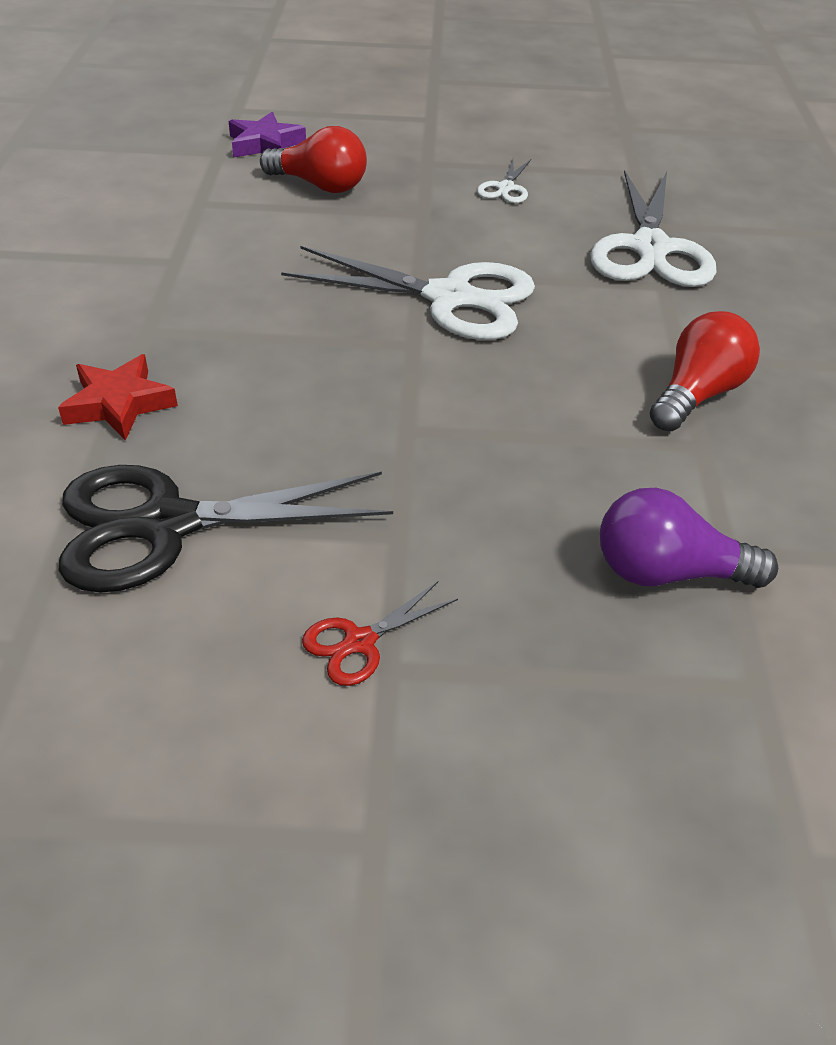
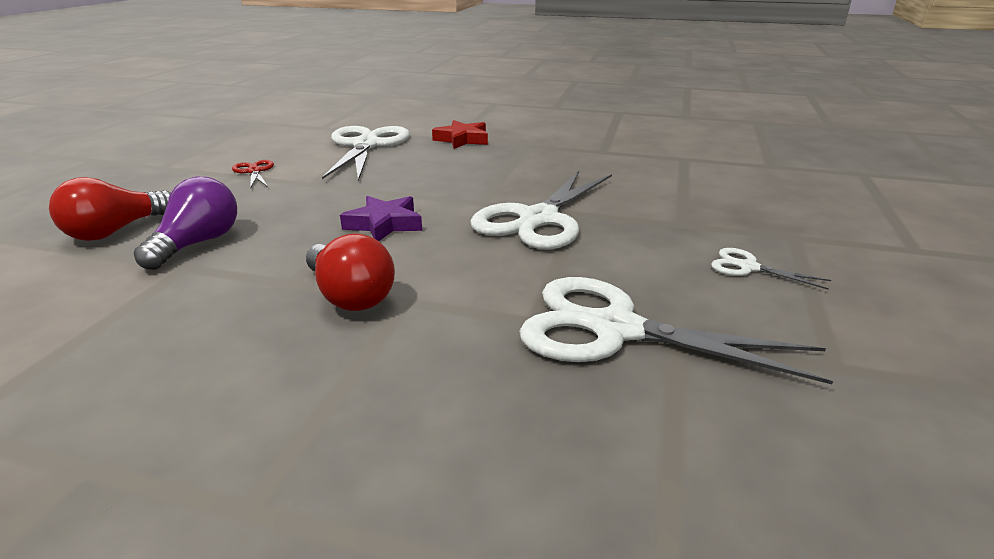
camera: 105 degrees right, 15 degrees down
black scissors [59,465,393,593] -> white scissors [322,126,410,181]
purple star [229,112,306,158] -> purple star moved to [340,196,422,241]
red light bulb [260,126,367,193] -> red light bulb moved to [49,177,171,241]

